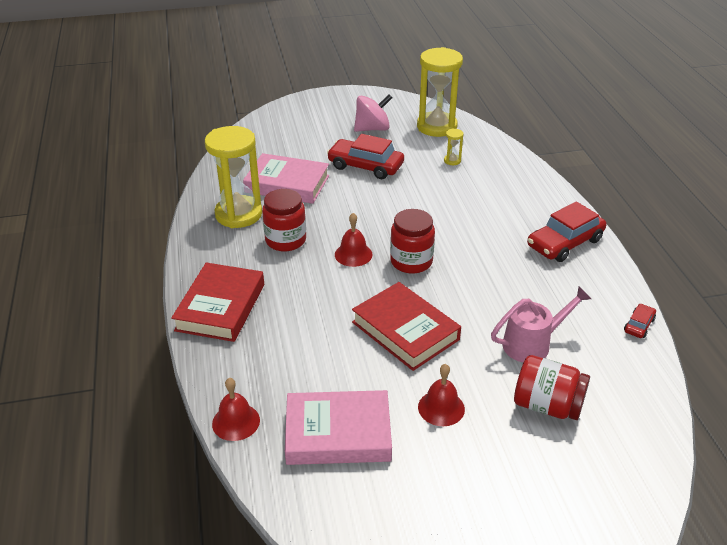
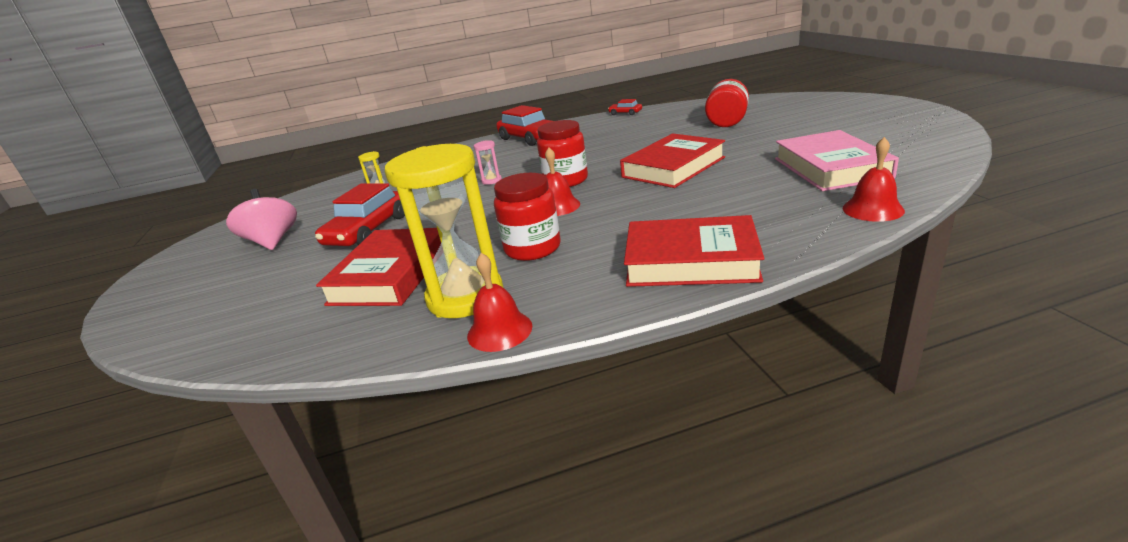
camera: 90 degrees left, 10 degrees down
pink book [243,153,329,204] -> red book [316,228,441,306]
yellow hourglass [417,47,463,137] -> none
red bell [418,364,465,426] -> red bell moved to [467,253,532,352]
pink watering can [491,286,591,363] -> none
none -> pink hourglass [474,140,502,185]

